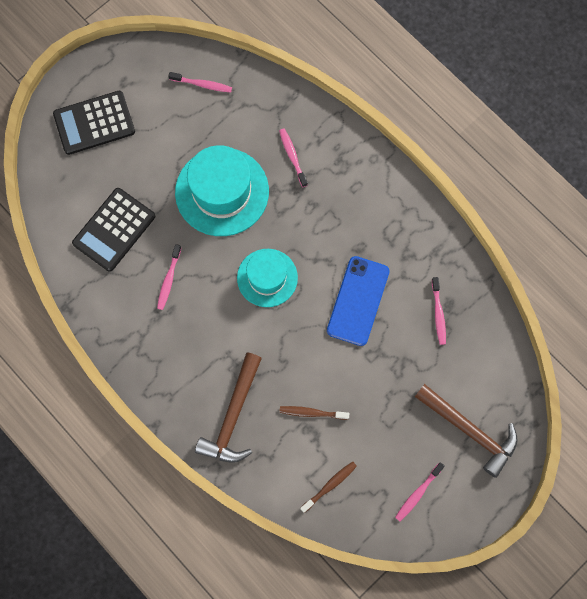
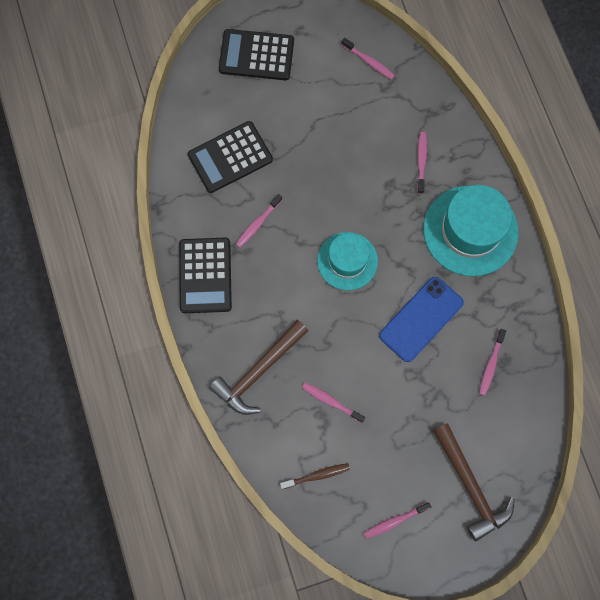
camera: 25 degrees right, 0 degrees up
turquoise hat [175,145,269,236] -> turquoise hat moved to [423,185,518,276]
brown toothbrush [279,406,349,420] -> pink toothbrush [302,383,365,423]
none -> black calculator [179,238,232,313]

